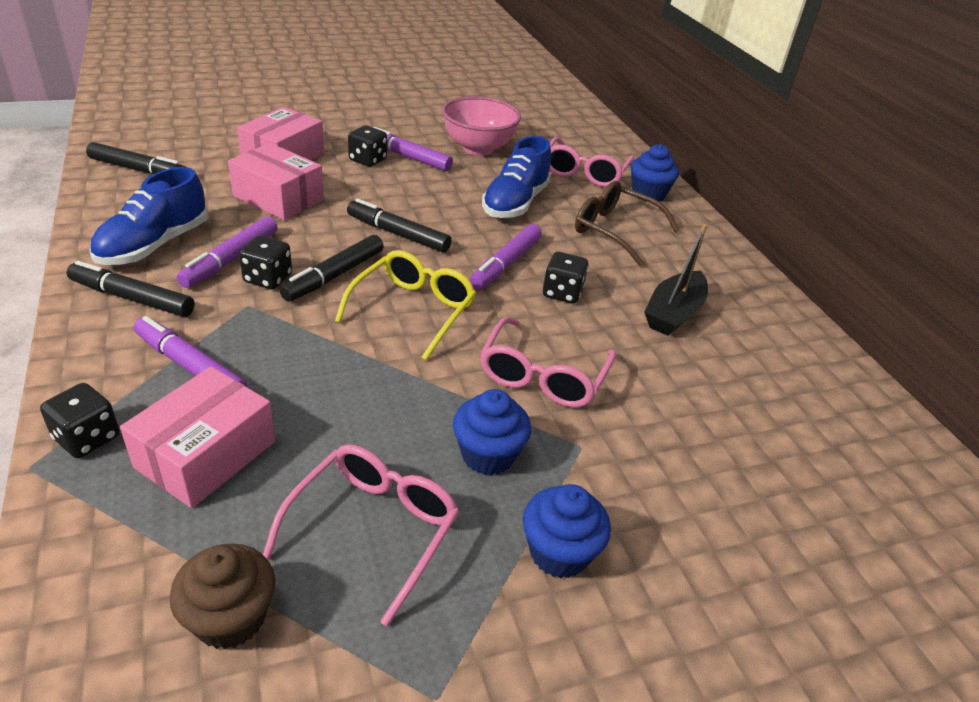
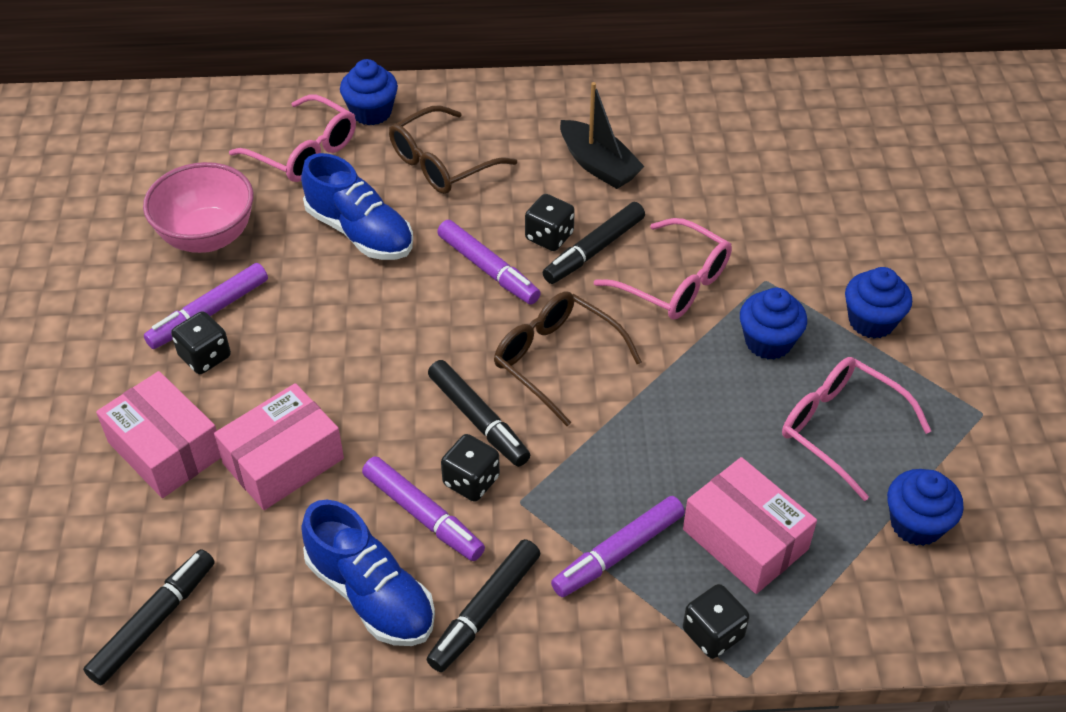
camera: 70 degrees left, 10 degrees up
brown cupcake [170,543,275,650] -> blue cupcake [887,469,964,546]
yellow glasses [335,250,476,360] -> brown glasses [494,291,642,426]
black marker [347,199,452,253] -> black marker moved to [543,202,645,284]

